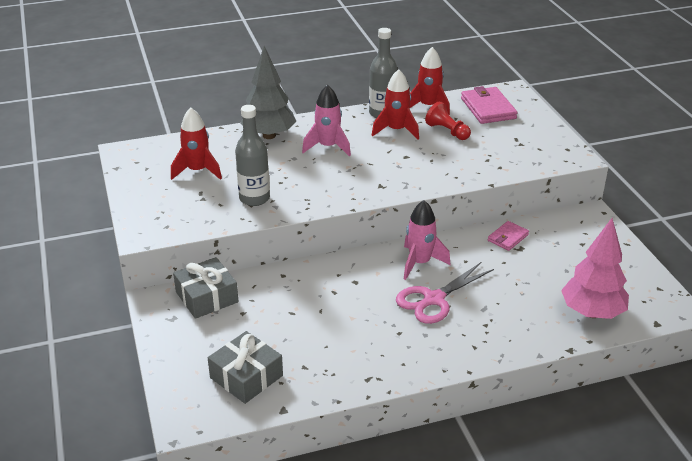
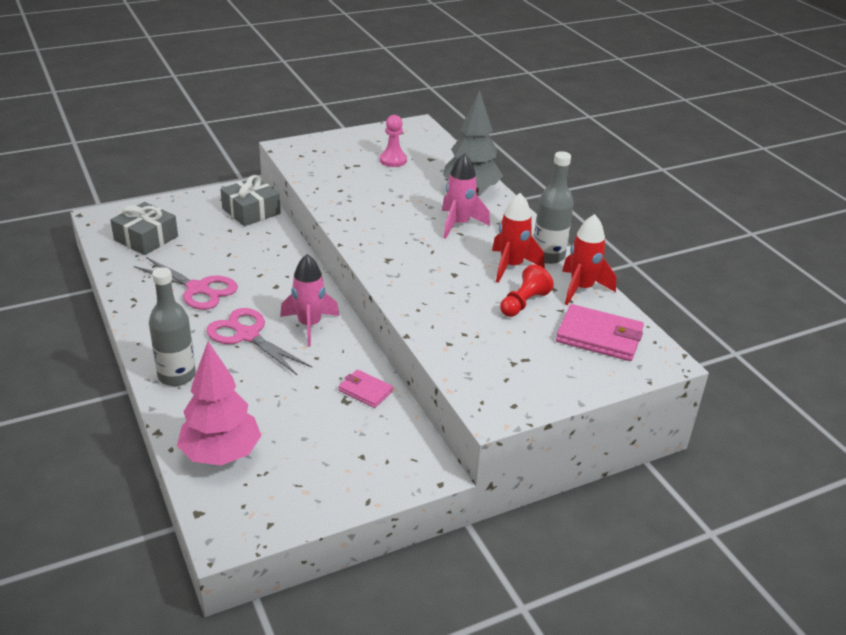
camera: 80 degrees right, 0 degrees up
red rocket [171,107,222,180] -> pink pawn [380,115,407,167]
grey bottle [235,105,270,206] -> grey bottle moved to [149,267,196,386]
pink wallet [461,86,518,124] -> pink wallet turned 45 degrees clockwise [556,304,644,361]
none -> pink scissors [134,257,238,310]

